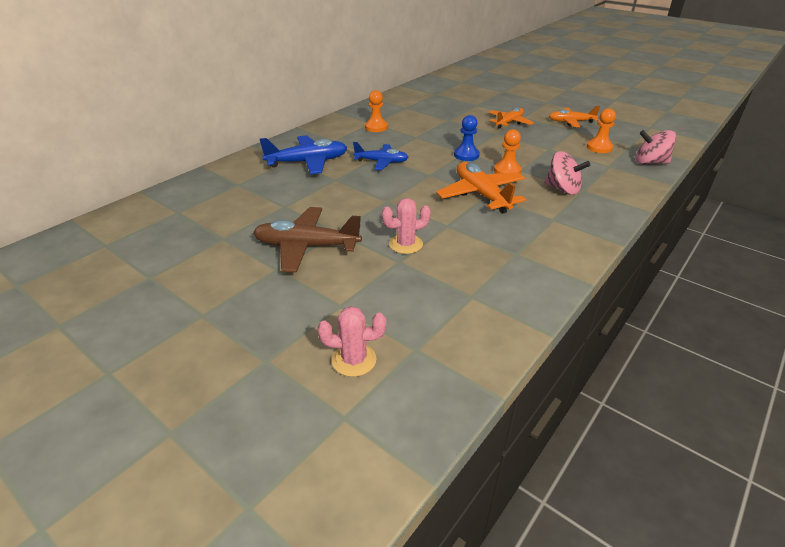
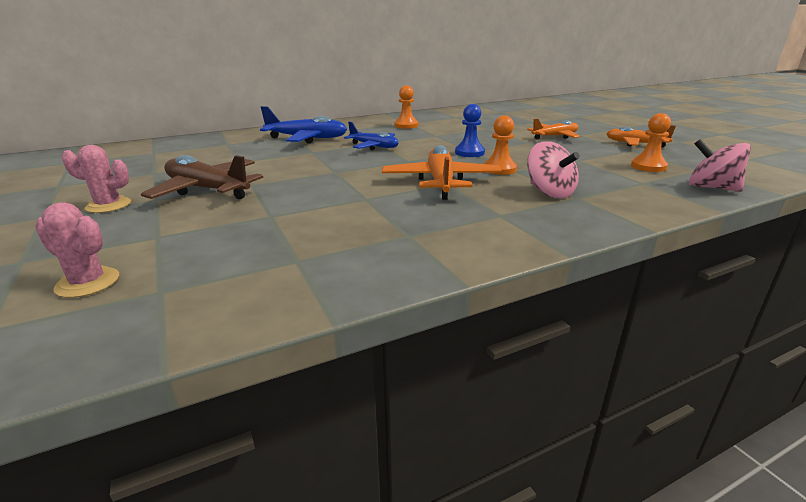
camera: 25 degrees right, 10 degrees down
pink cactus [382,198,431,254] -> pink cactus moved to [62,145,131,213]

